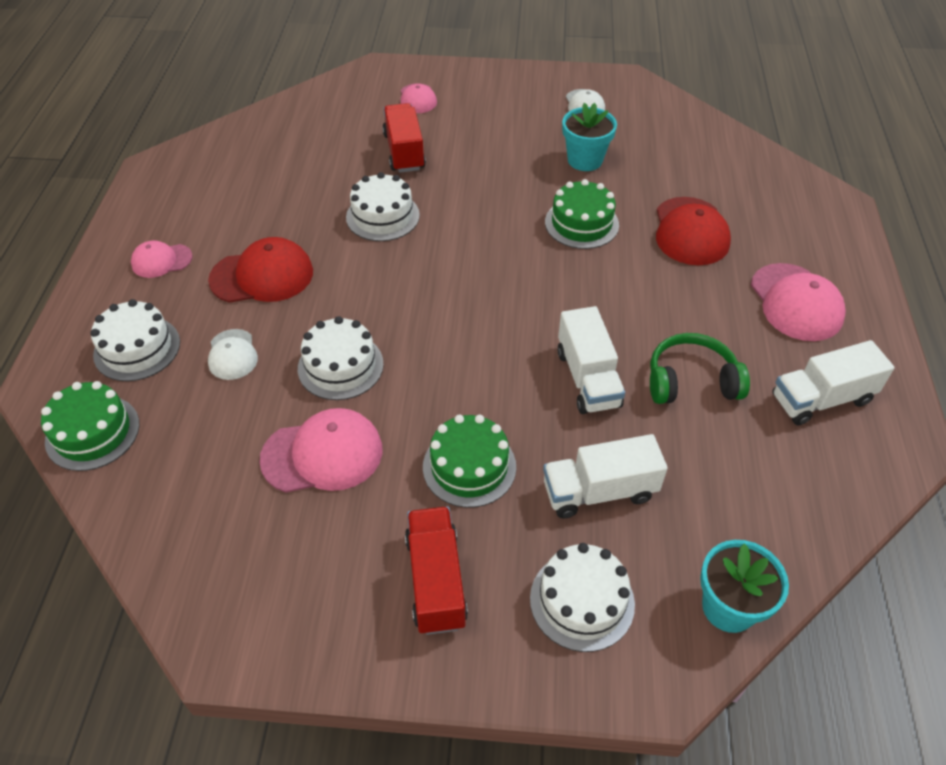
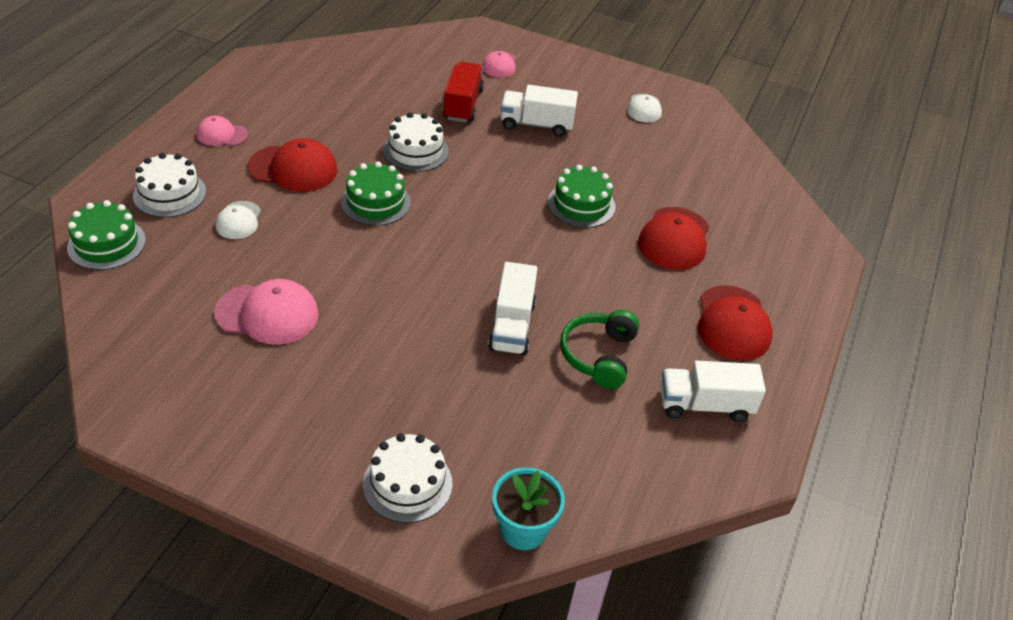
camera: 15 degrees right, 5 degrees down
white cake [298,316,384,400] -> none
red truck [405,506,468,635] -> none
green cake [423,414,516,508] -> green cake moved to [341,161,411,226]
white truck [543,434,668,519] -> white truck moved to [501,85,578,136]
turquoise flower pot [562,103,617,171] -> none
green headphones [650,333,750,404] -> green headphones turned 90 degrees counterclockwise [560,310,639,389]
pink cap [751,263,846,341] -> red cap [698,285,772,360]

